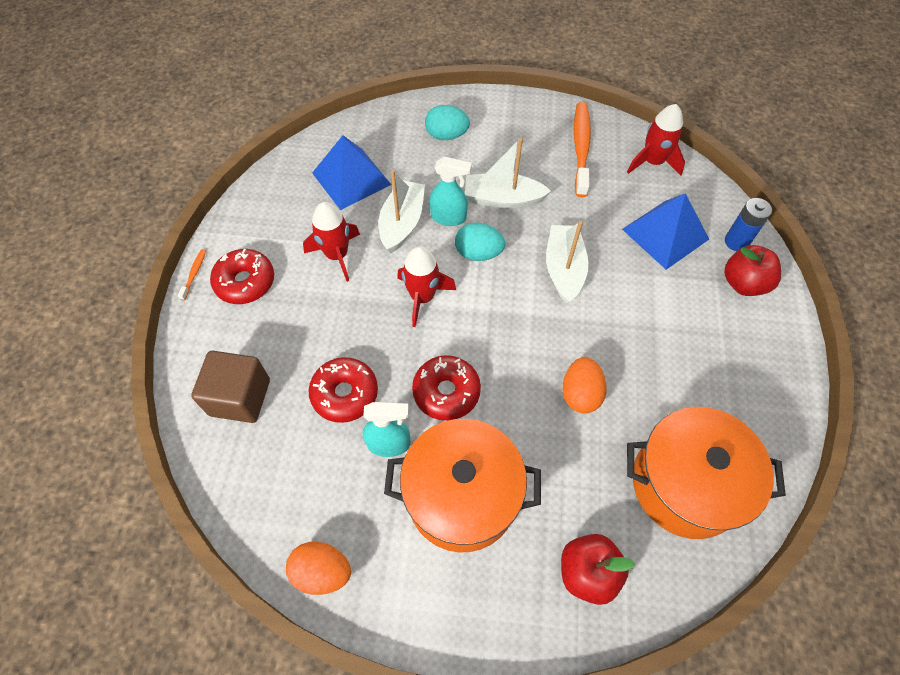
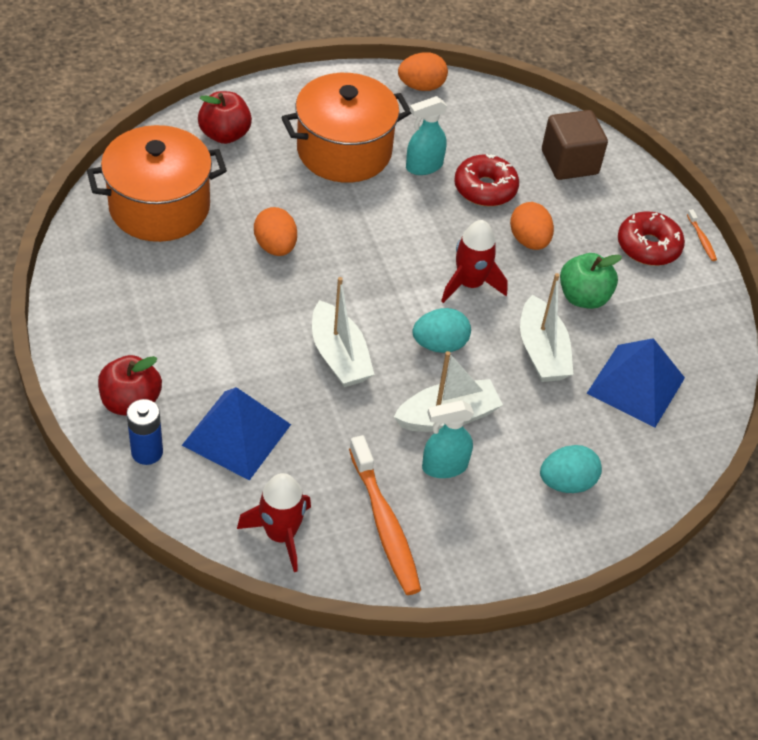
camera: 150 degrees right, 10 degrees down
red rocket [303,202,360,282] -> green apple [560,253,622,309]
red donut [412,355,481,421] -> none
turquoise spray bottle [430,157,472,226] -> turquoise spray bottle moved to [422,400,474,478]
none -> orange egg [510,202,554,250]

